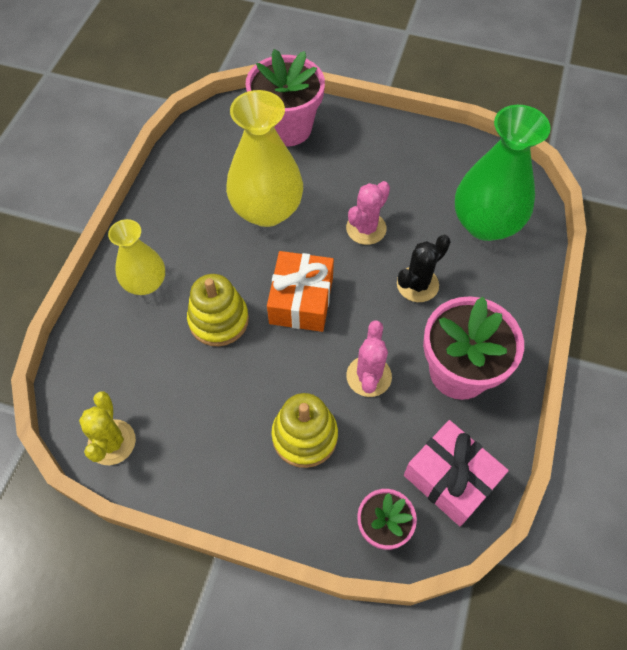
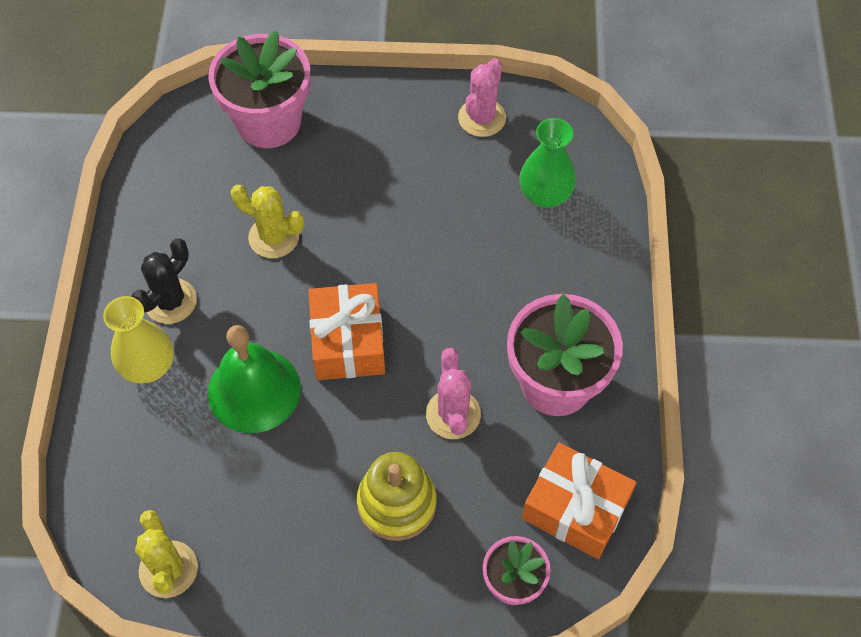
camera: 15 degrees left, 0 degrees up
yellow stacking toy [187,274,249,346] -> green bell [208,325,301,433]
yellow vase [226,90,303,227] -> yellow cactus [231,185,304,258]
pink cactus [346,181,390,245] -> pink cactus moved to [458,58,506,137]
black cactus [397,235,450,302] -> black cactus moved to [131,238,197,324]
pink gift [404,420,509,526] -> orange gift [522,443,636,559]
green vase [455,105,551,241] -> green vase [519,118,576,208], size x0.60

